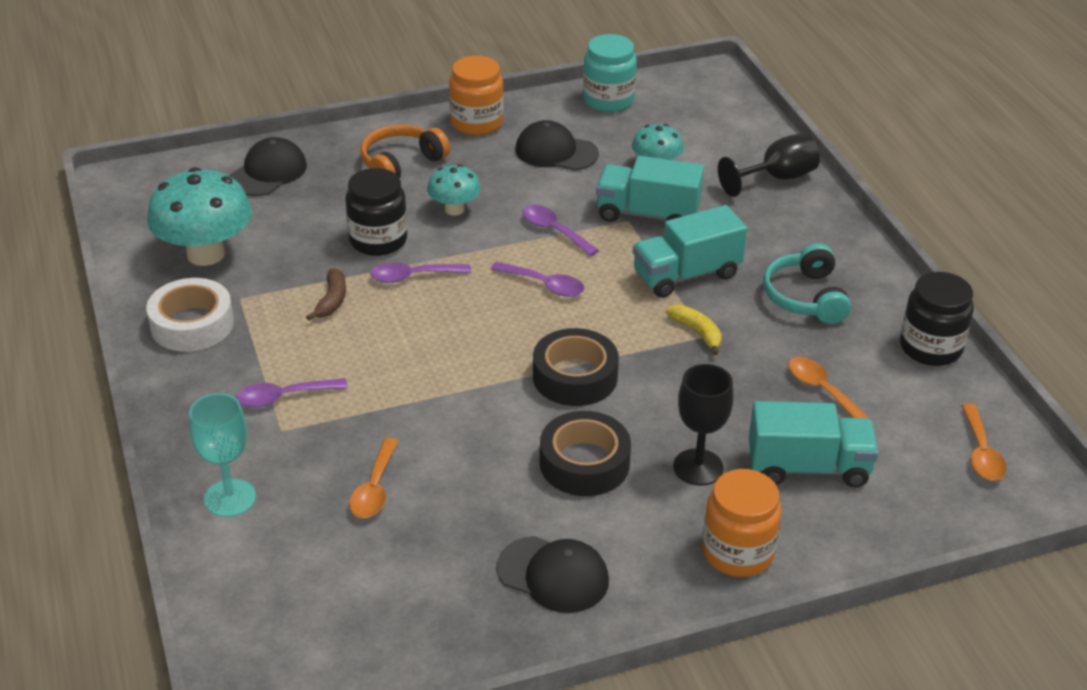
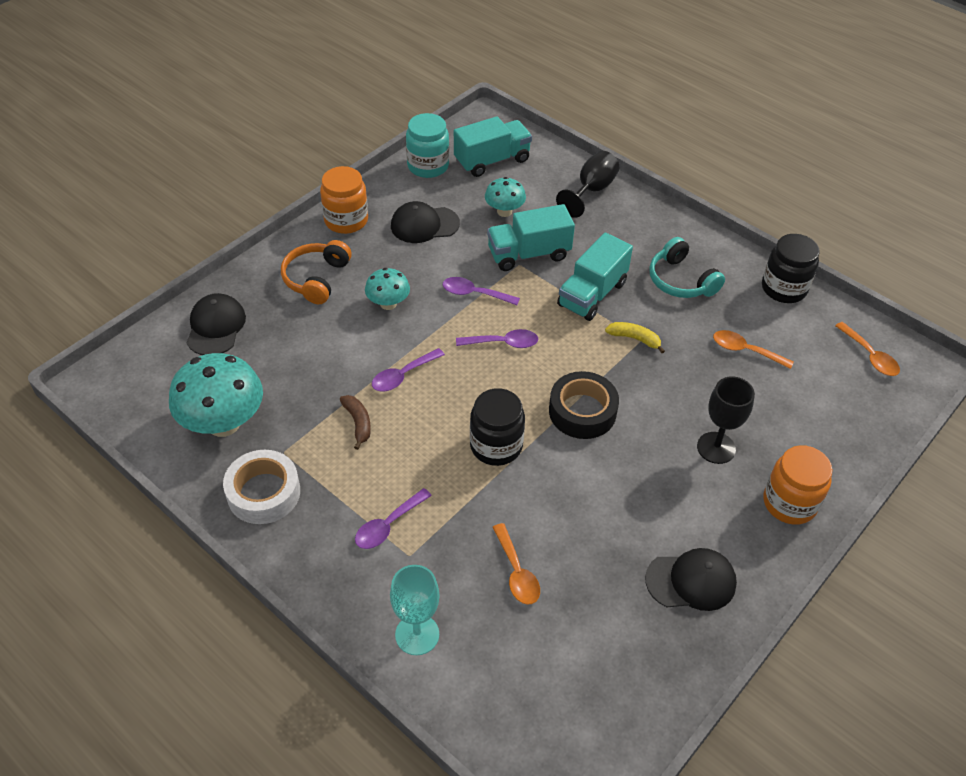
camera: 30 degrees left, 10 degrees up
black jar [345,168,407,256] -> black jar moved to [470,388,525,466]
black tape [540,411,631,496] -> none
turquoise truck [749,401,879,488] -> turquoise truck moved to [454,116,532,177]

